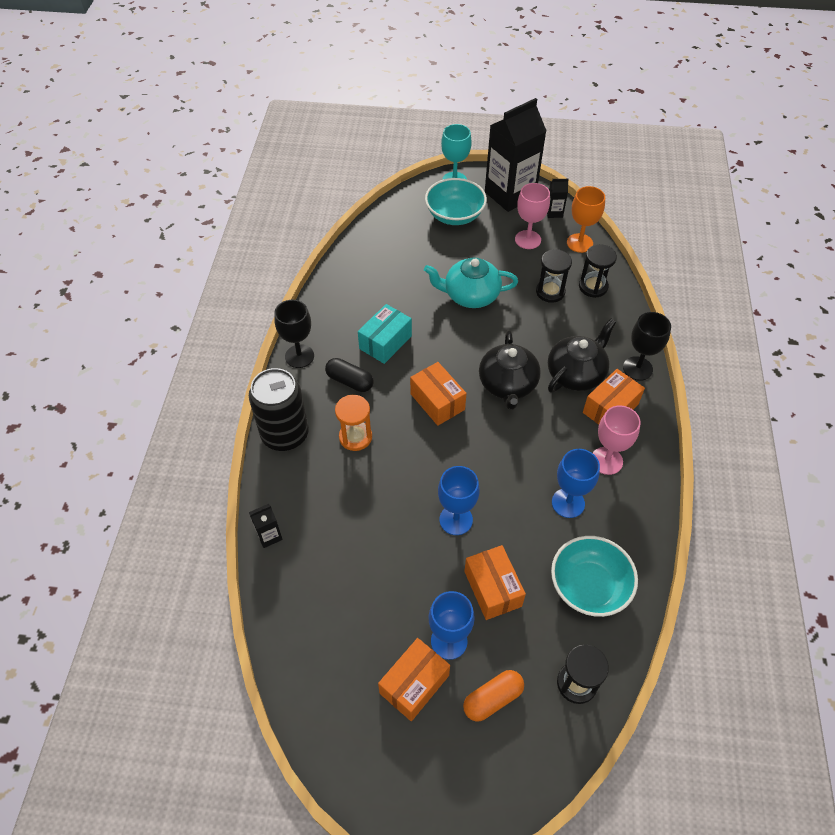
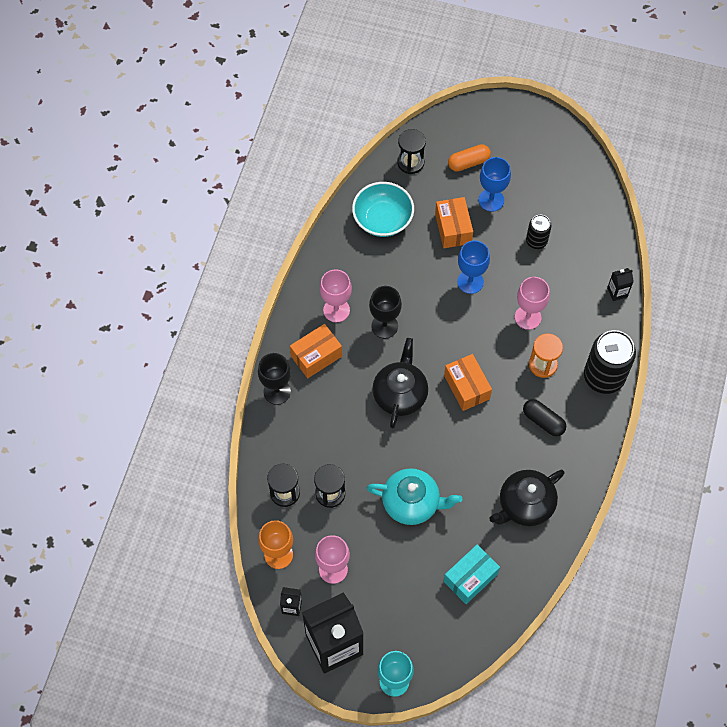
camera: 170 degrees left, 10 degrees up
black goblet [274,300,314,368] -> black goblet moved to [369,286,402,338]
turquoise box [358,304,412,364] -> turquoise box moved to [444,544,500,604]
orange box [378,638,450,721] -> none
turquoise bowl [425,178,487,225] -> none
black teapot [548,319,616,392] -> black teapot moved to [489,470,565,526]
blue goblet [552,449,600,518] -> none
none -> pink goblet [515,277,550,330]
none -> black can [526,215,551,249]

